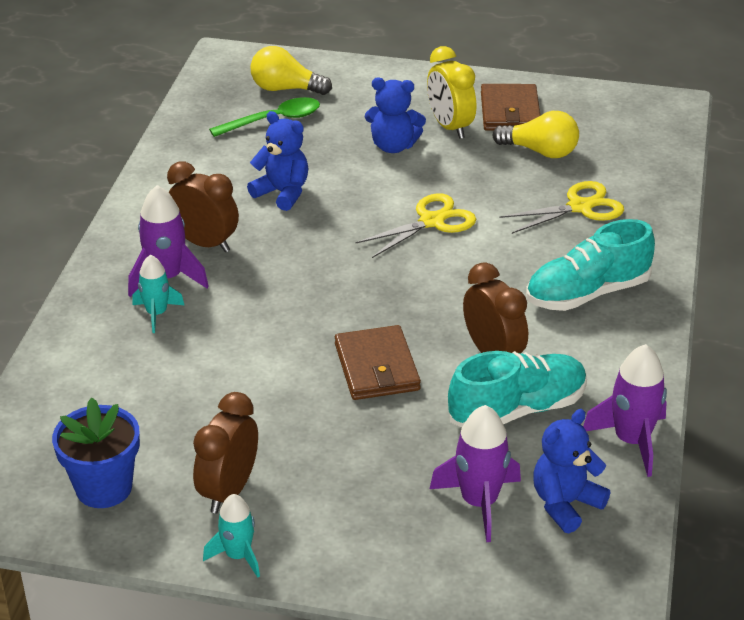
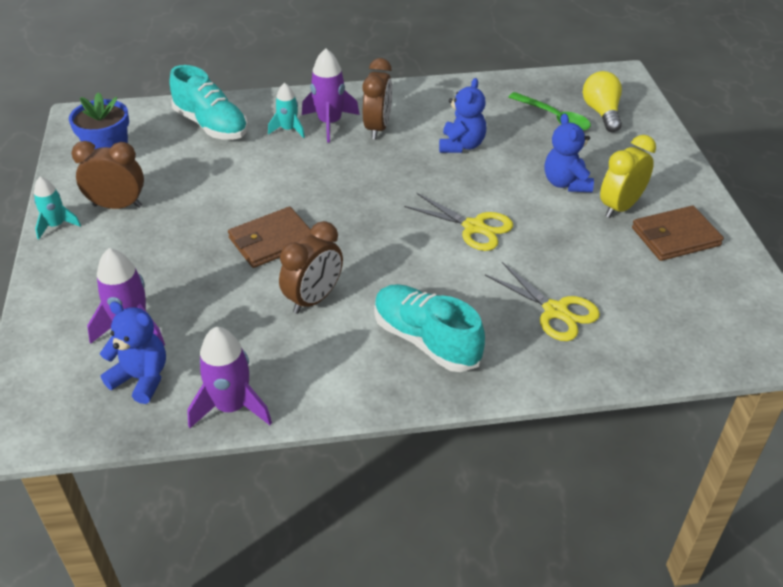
camera: 70 degrees right, 5 degrees up
turquoise shoe [448,351,587,428] -> turquoise shoe moved to [170,65,248,140]
yellow light bulb [492,111,579,158] -> none

